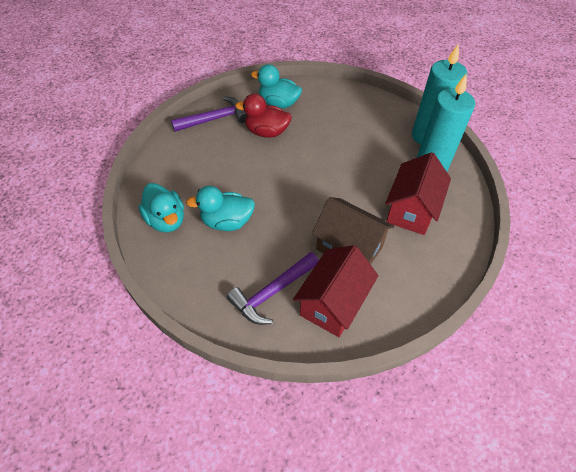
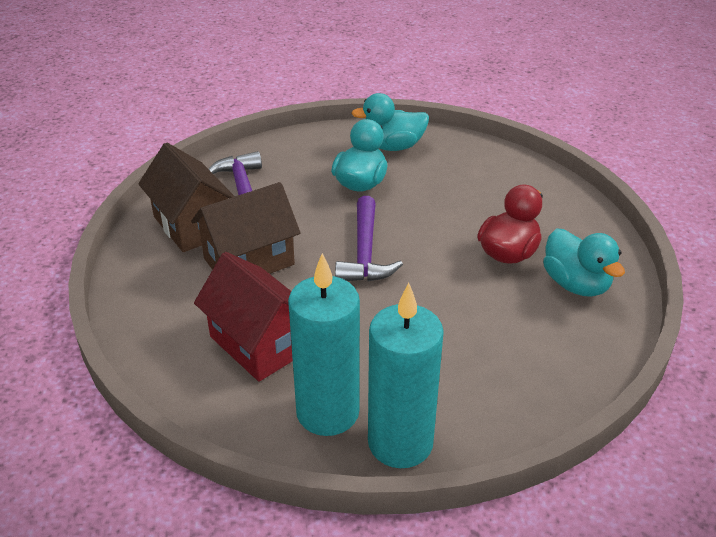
camera: 115 degrees right, 15 degrees down
purple hammer [171,96,247,132] -> purple hammer moved to [335,196,403,281]
turquoise duck [251,64,302,108] -> turquoise duck turned 105 degrees clockwise [543,228,625,297]
red house [293,245,378,337] -> brown house [138,143,235,252]

